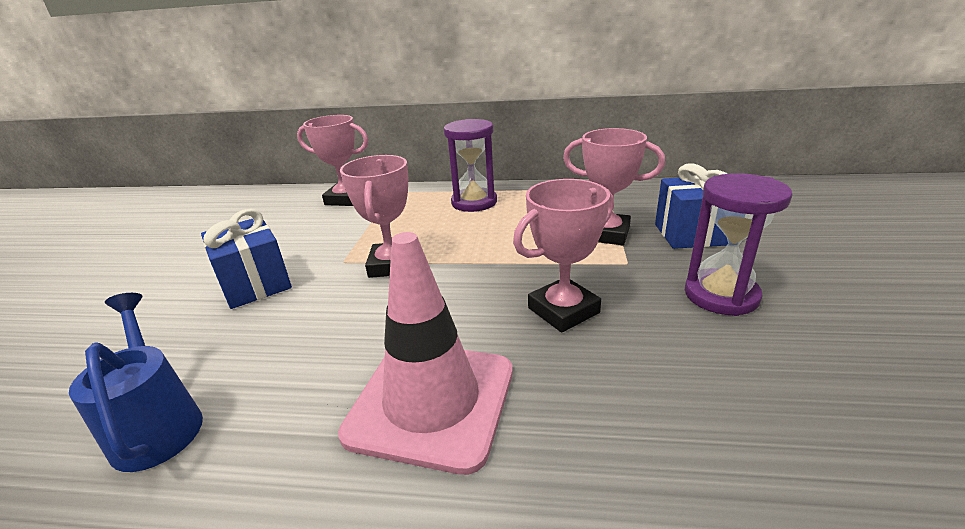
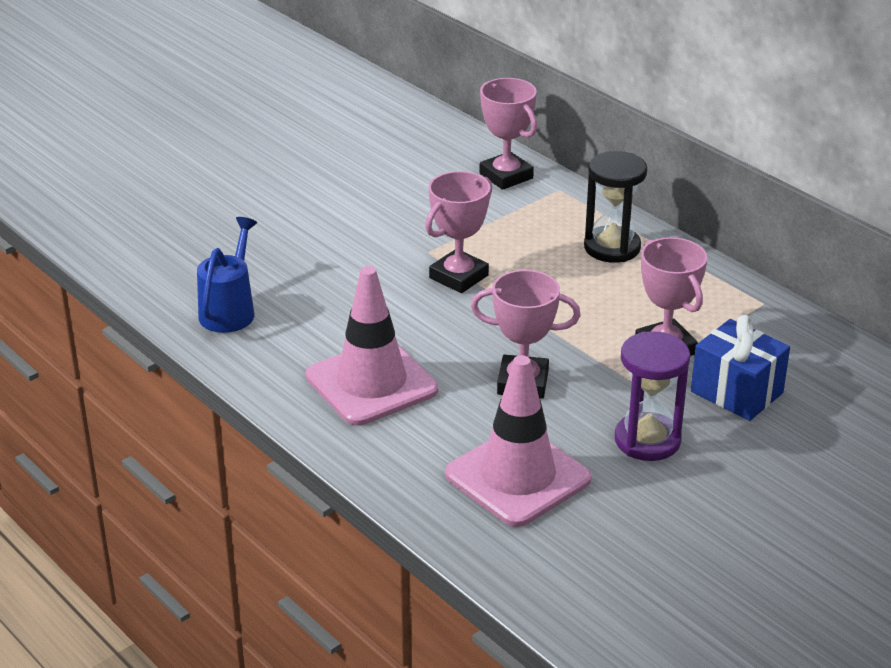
camera: 40 degrees right, 5 degrees up
blue gift [201,209,292,309] -> none
purple hourglass [444,119,497,212] -> black hourglass [584,151,647,263]
none -> pink traffic cone [445,355,591,527]

